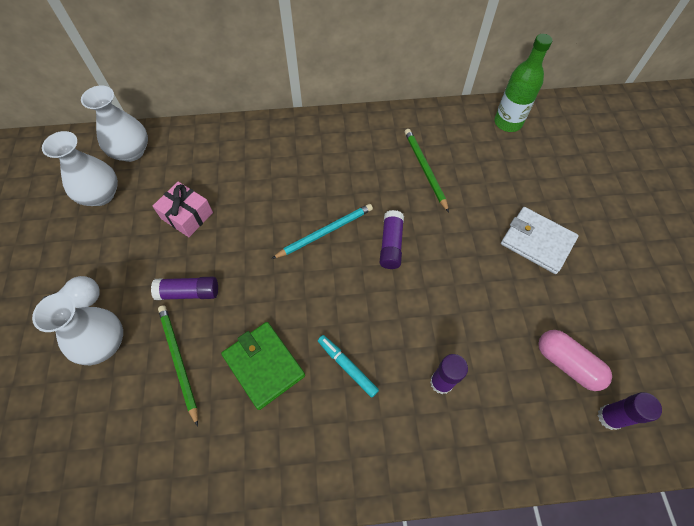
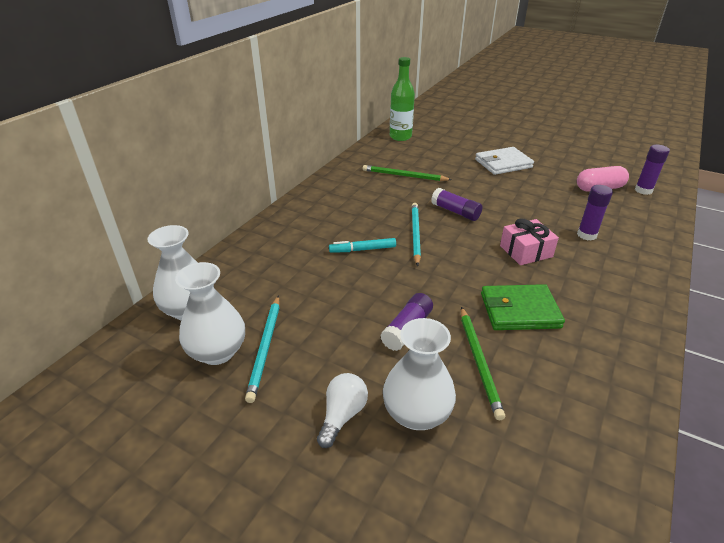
camera: 55 degrees left, 25 degrees down
pink gift [153,182,213,237] -> pink gift moved to [500,218,559,265]
green pencil [158,305,198,427] -> green pencil turned 105 degrees counterclockwise [461,307,505,420]
turquoise marker [318,335,379,397] -> turquoise marker moved to [329,238,396,253]
none -> turquoise pencil [245,295,280,403]

